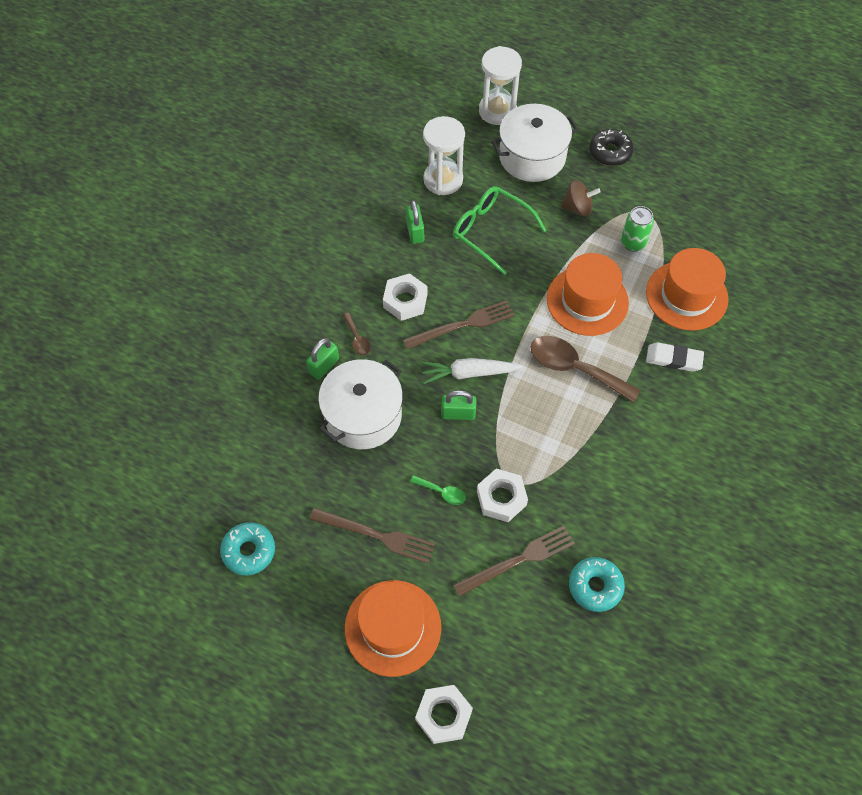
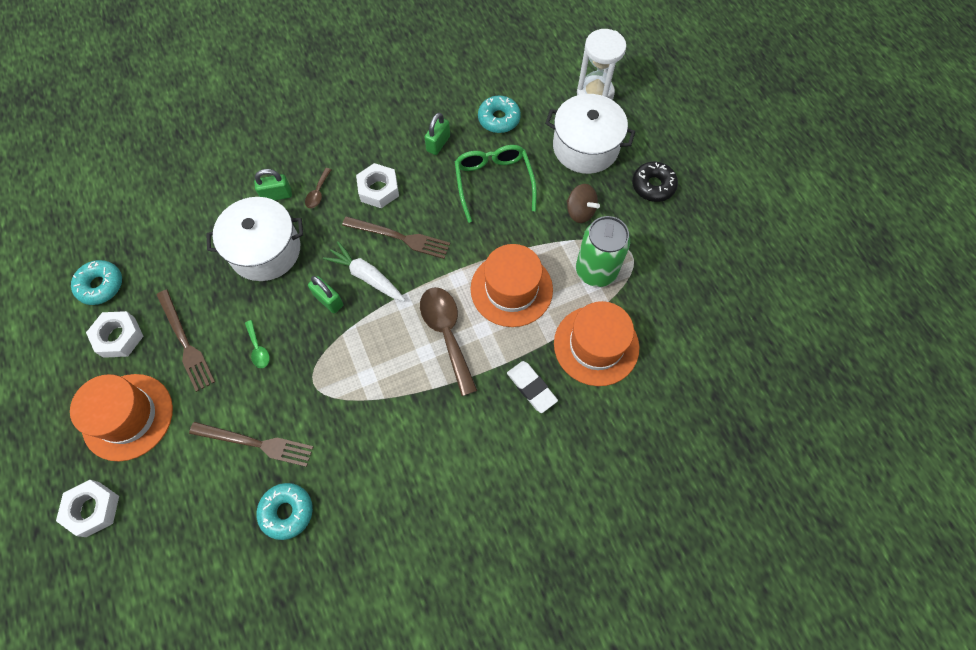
camera: 40 degrees right, 5 degrees up
white hourglass [423,116,465,195] -> turquoise donut [478,96,521,133]
white nut [477,469,528,522] -> white nut moved to [86,311,143,358]
green can [621,206,654,252] -> green can [576,216,630,287], size x1.61

